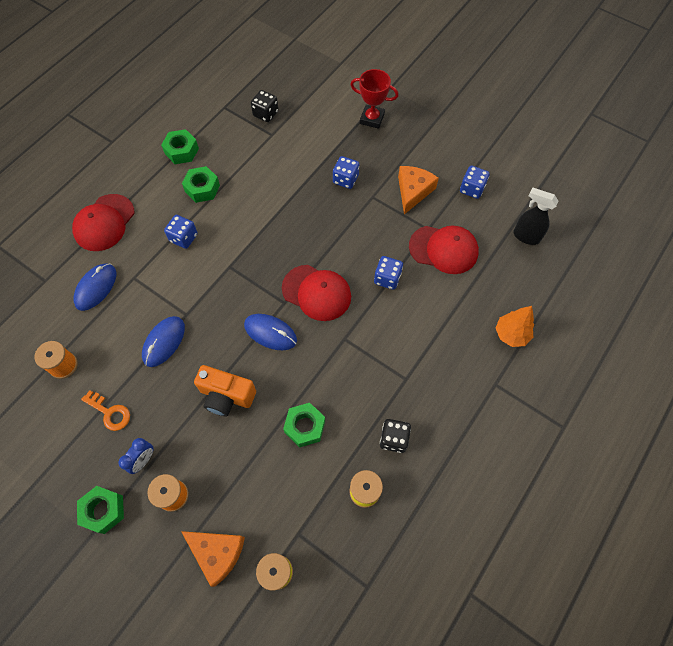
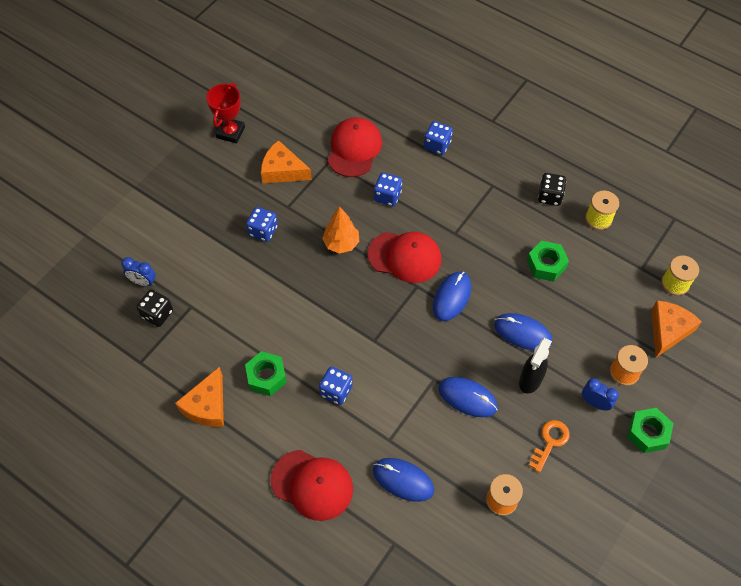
camera: 90 degrees left, 5 degrees down
green nut [161,129,199,164] -> orange cheese [175,367,224,427]
orange camera [194,365,256,416] -> blue mouse [494,313,552,350]
red cap [282,265,351,321] -> red cap turned 75 degrees clockwise [368,232,442,283]
red trophy [350,69,399,129] -> red trophy moved to [206,83,245,143]
blue dice [460,166,490,199] -> blue dice moved to [424,121,453,155]
orange tree [496,306,534,347] -> orange tree moved to [322,206,359,253]
black spray bottle [513,187,559,245] -> black spray bottle moved to [519,338,552,394]
none -> blue clock [121,257,156,286]

